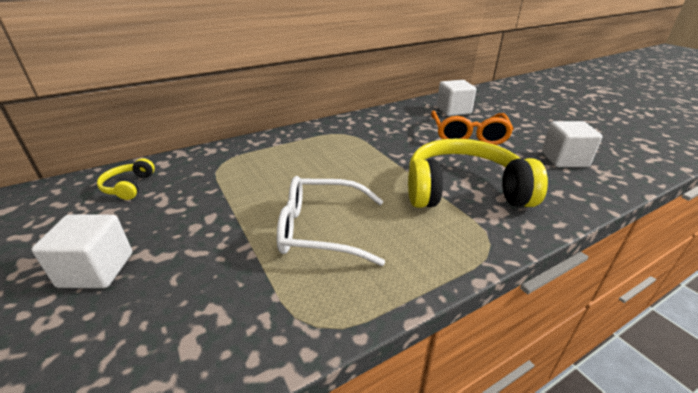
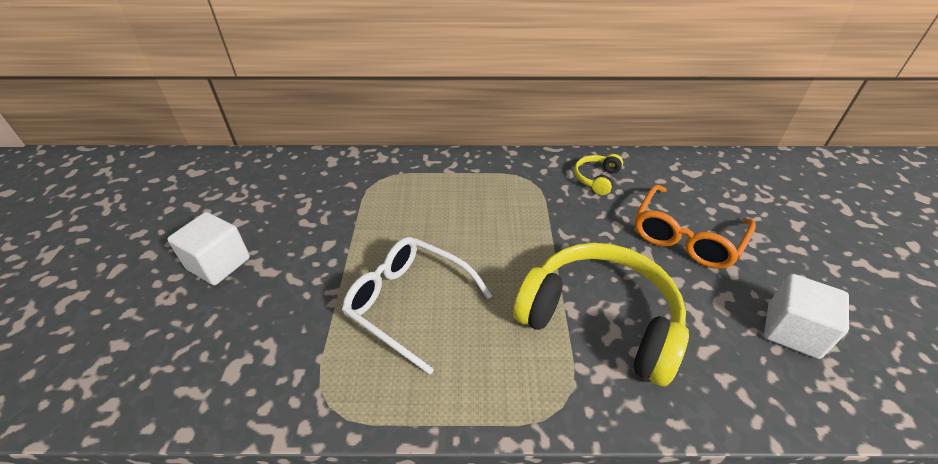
camera: 30 degrees right, 10 degrees up
yellow headphones [97,158,155,200] -> yellow headphones moved to [574,154,623,195]
white cube [437,80,476,116] -> none

